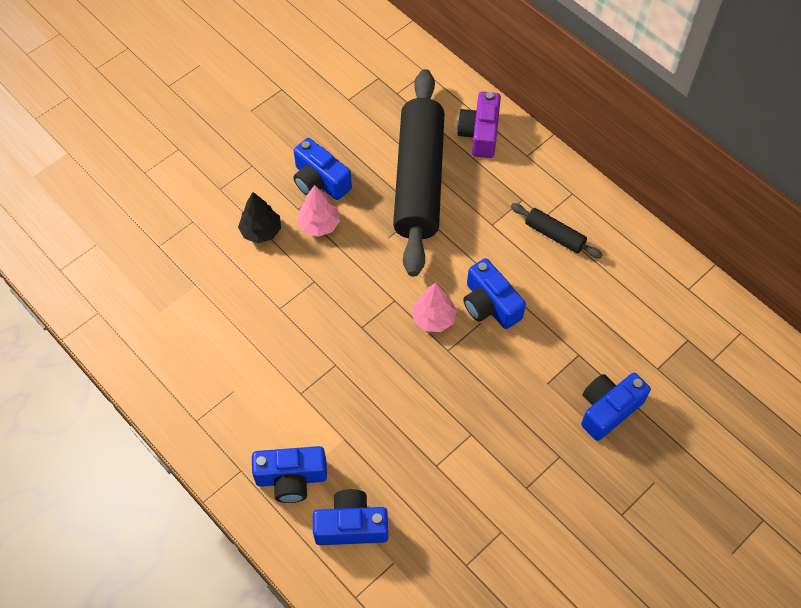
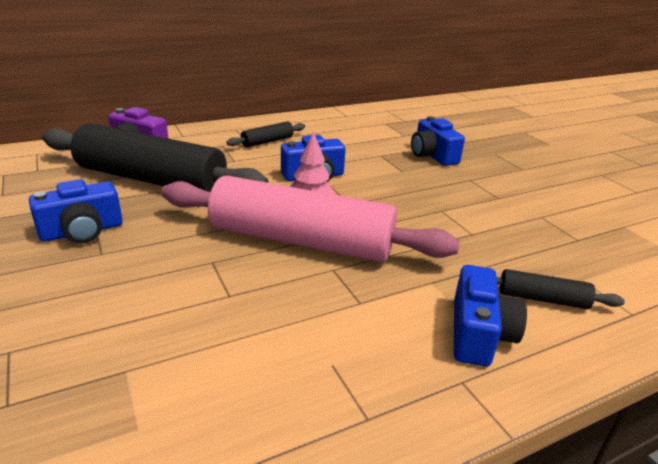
camera: 75 degrees left, 30 degrees down
black tree [238,192,281,243] -> none
pink tree [297,185,340,237] -> none
blue camera [313,489,388,545] -> black rolling pin [497,269,625,309]
none -> pink rolling pin [161,176,460,262]

